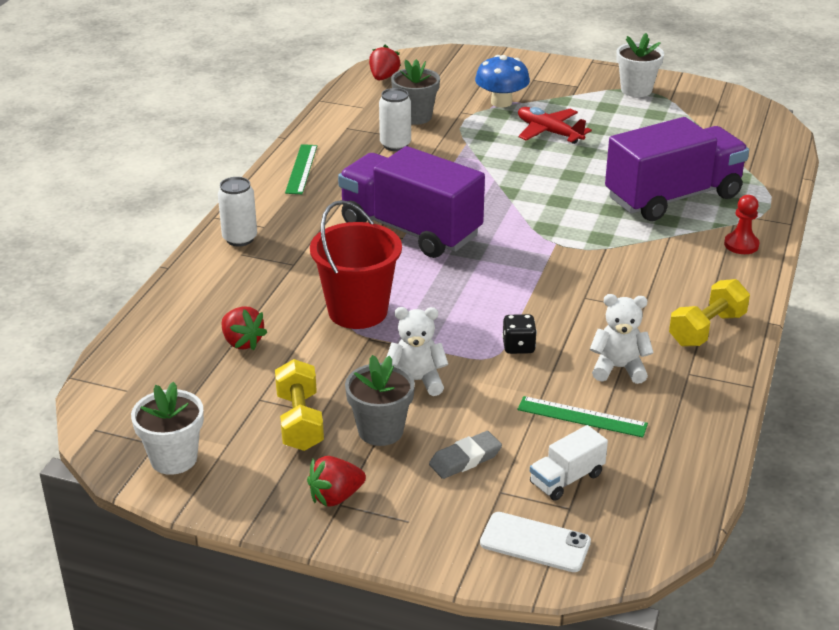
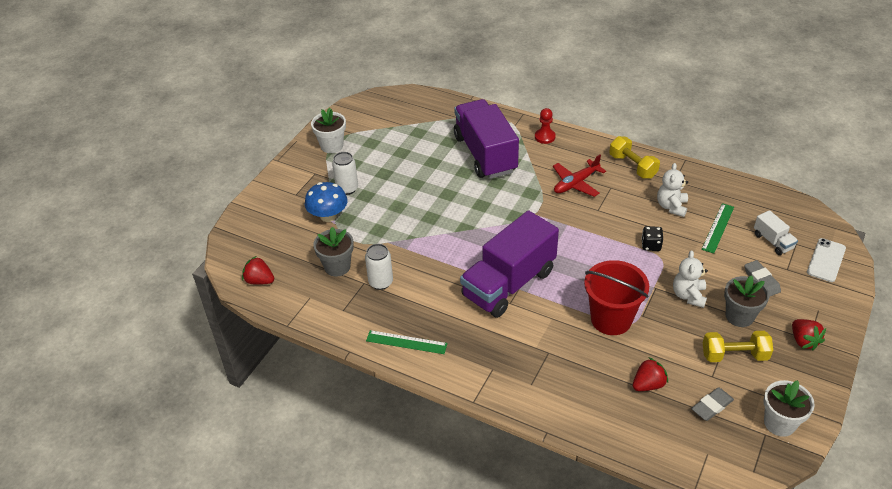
camera: 80 degrees left, 10 degrees up
white can [218,177,257,246] -> white can moved to [332,152,358,195]
red plane [518,107,592,144] -> red plane moved to [553,155,606,197]
none -> grey eraser [691,387,734,421]

